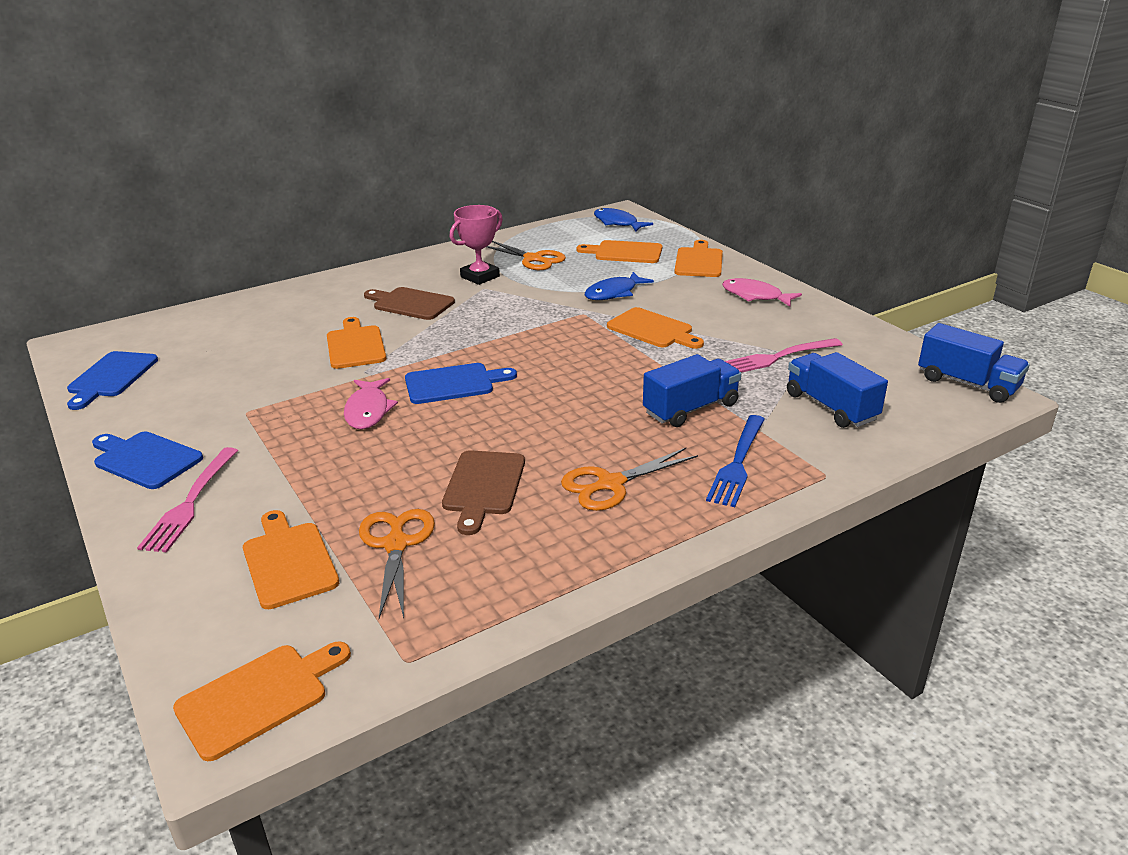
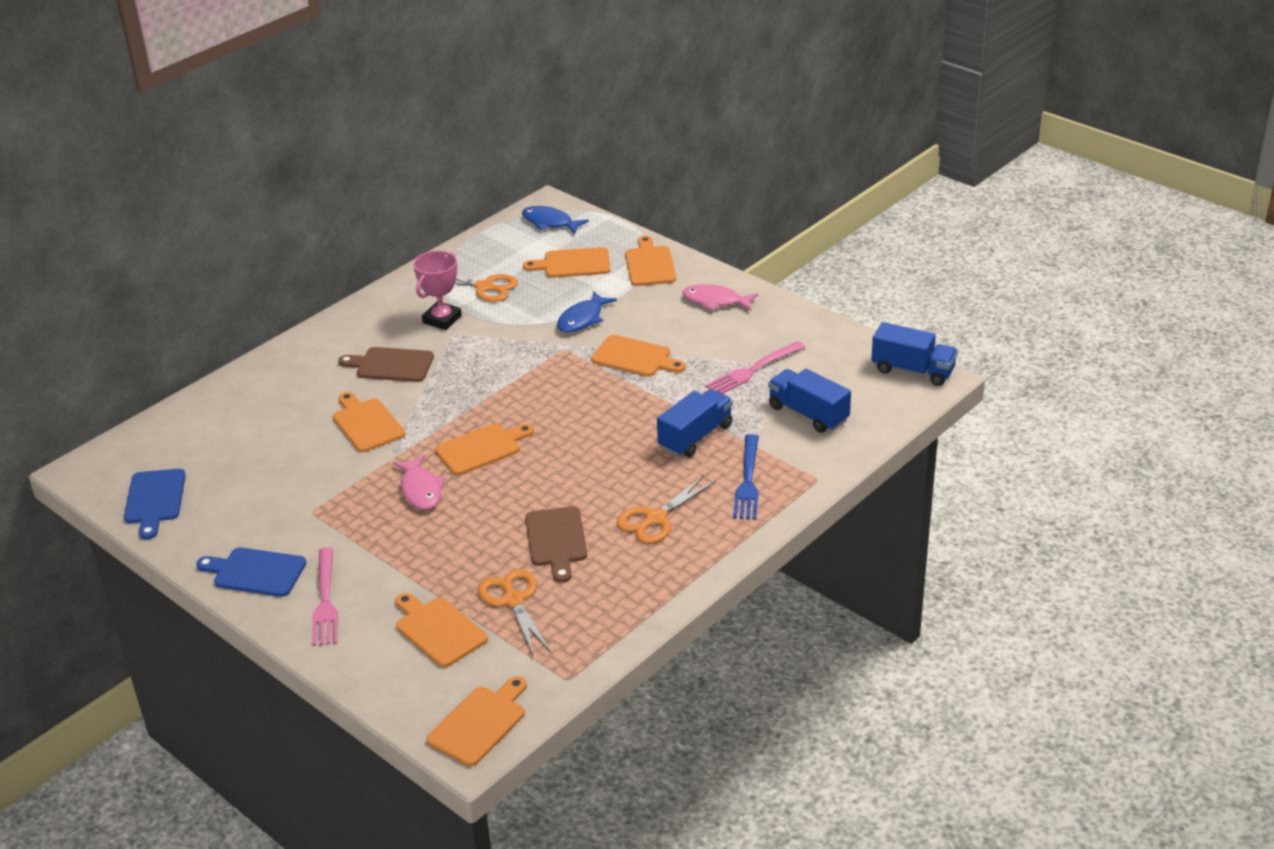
camera: 15 degrees left, 5 degrees up
blue cutting board [405,363,517,404] -> orange cutting board [435,423,534,475]

